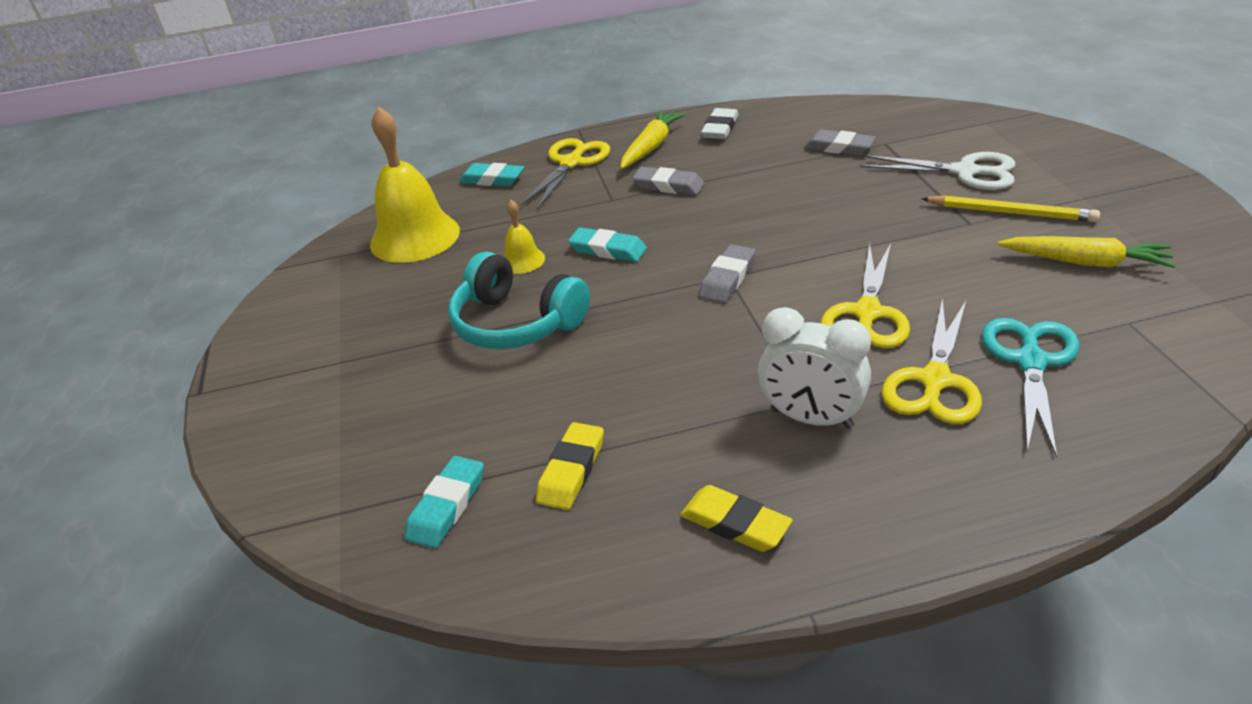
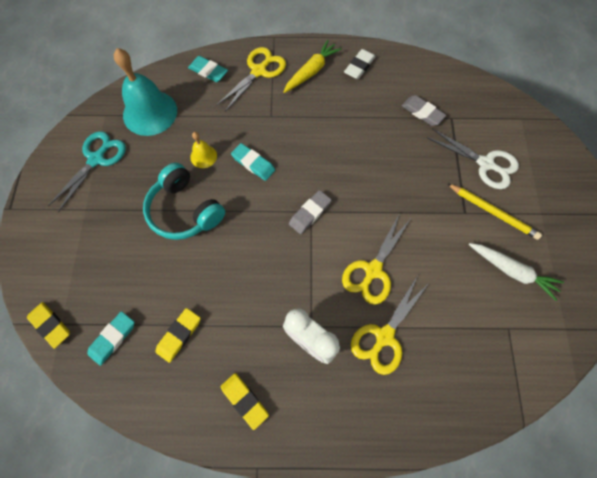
camera: 10 degrees right, 30 degrees up
yellow bell [370,107,460,263] -> turquoise bell [114,48,177,136]
grey eraser [632,167,704,195] -> none
turquoise scissors [982,318,1080,458] -> turquoise scissors moved to [48,131,126,212]
yellow carrot [997,236,1176,268] -> white carrot [468,243,564,301]
none -> yellow eraser [27,302,70,349]

